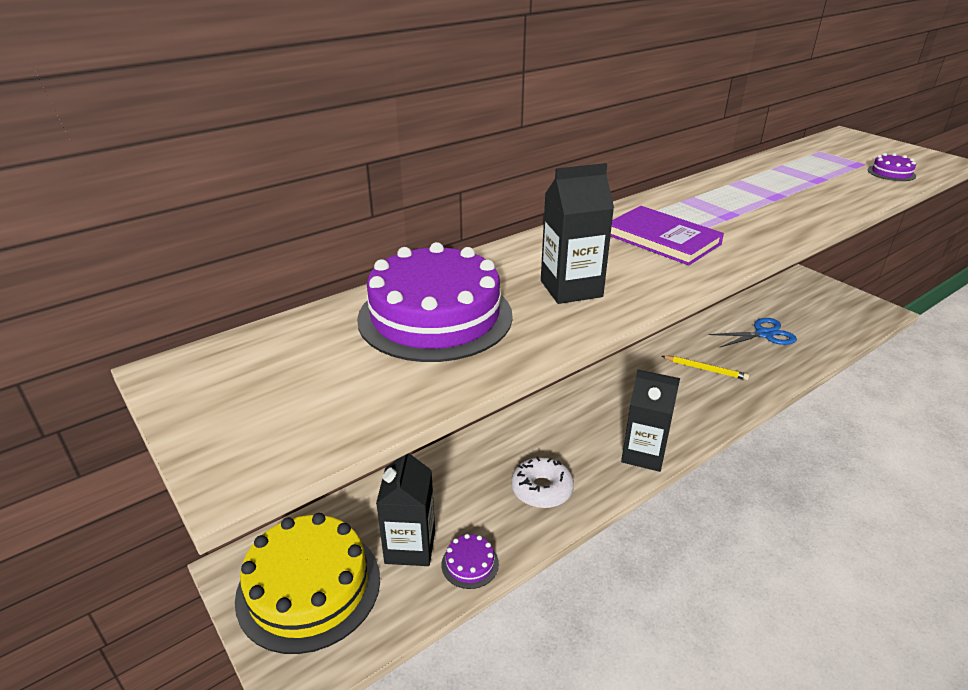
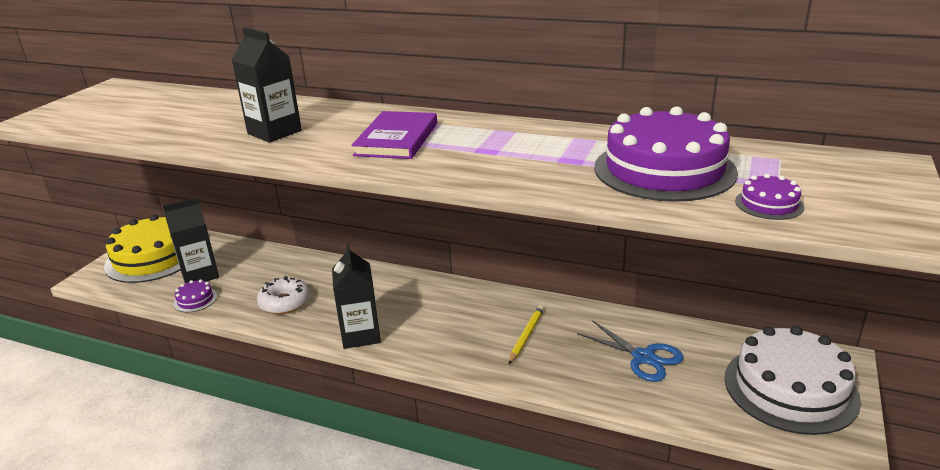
camera: 60 degrees right, 5 degrees down
purple cake [357,242,513,362] -> purple cake moved to [594,106,738,202]
yellow pencil [662,356,749,380] -> yellow pencil turned 150 degrees counterclockwise [509,305,544,364]
none -> white cake [725,326,861,435]

